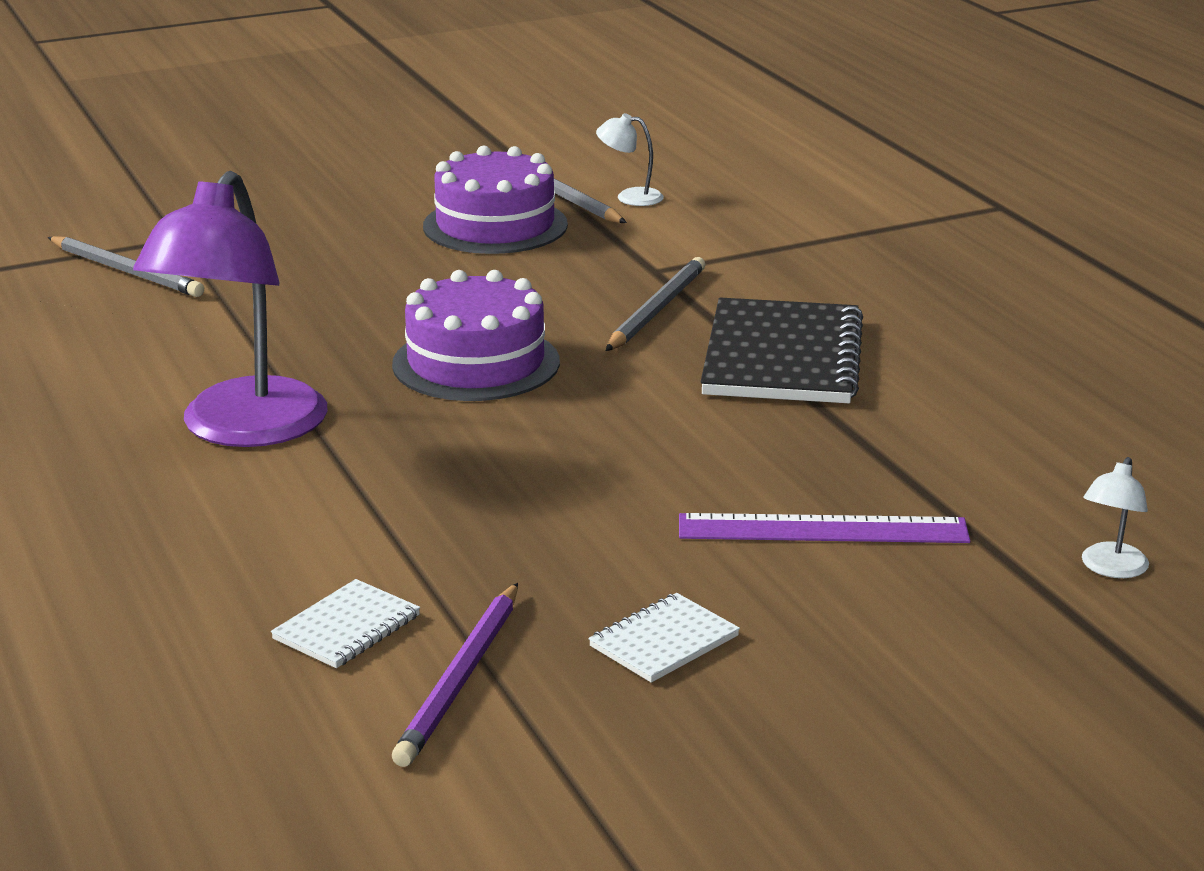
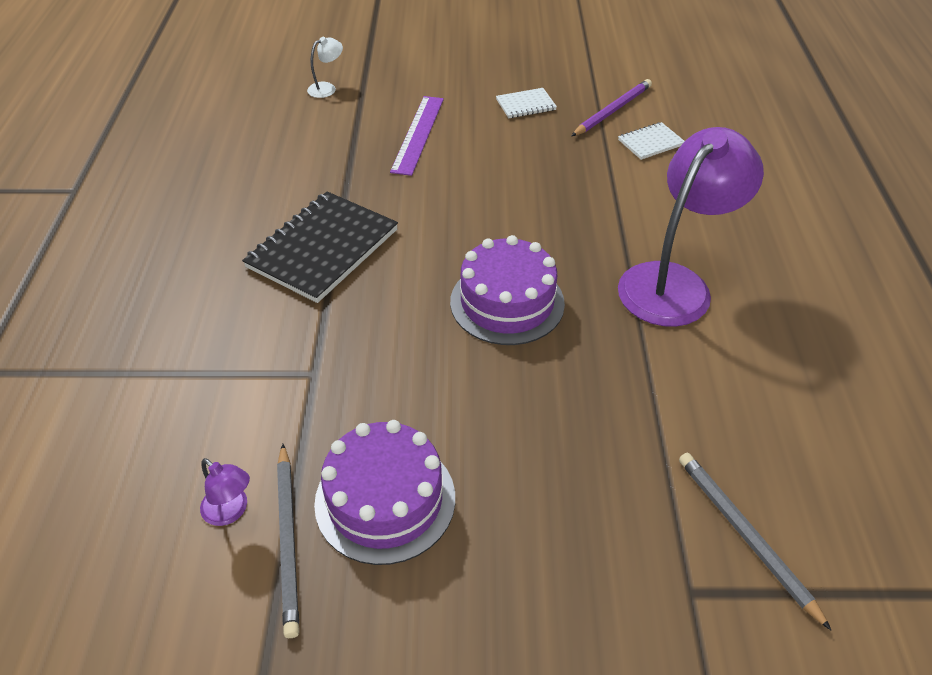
camera: 155 degrees left, 20 degrees up
white lamp [596,113,664,206] -> purple lamp [200,458,250,526]
grey pencil [606,257,705,351] -> none
purple ruler [679,513,970,543] -> purple ruler turned 75 degrees clockwise [390,96,444,176]

